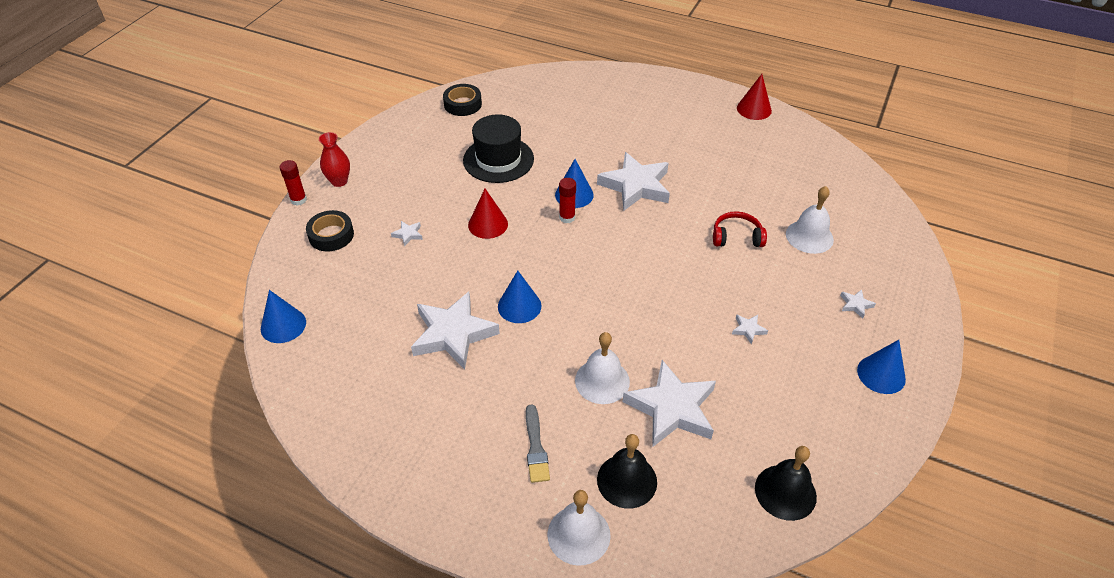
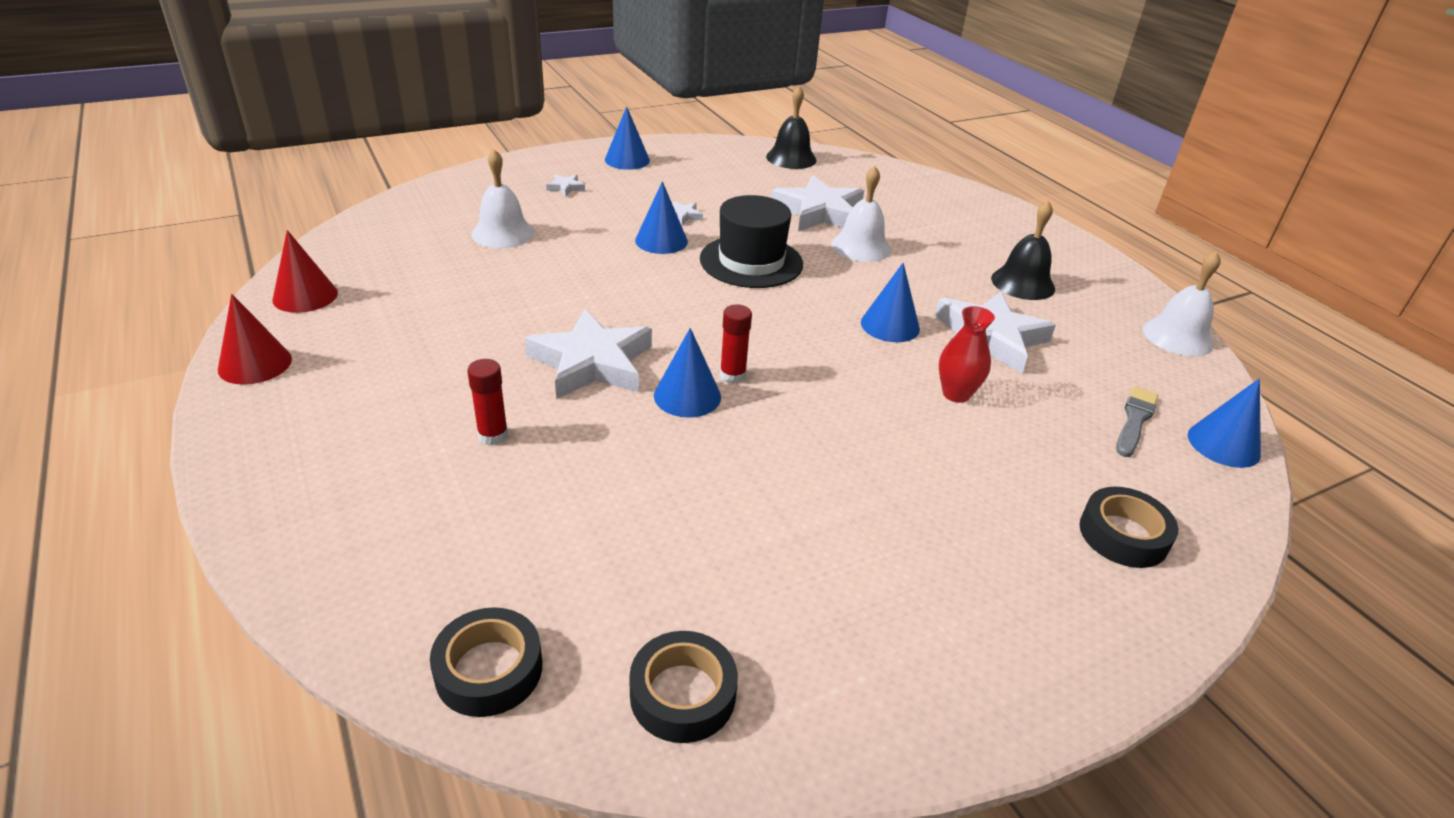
camera: 145 degrees left, 10 degrees down
red glue stick [279,160,307,205] -> red glue stick moved to [467,359,508,445]
red vase [319,132,350,187] -> red vase moved to [939,306,995,403]
white star [391,221,423,247] -> none
black hat [463,114,534,183] -> black hat moved to [700,195,803,288]
red cone [468,189,508,239] -> red cone moved to [272,230,338,313]
grey brush [526,405,550,483] -> grey brush moved to [1116,386,1158,457]
white bell [547,490,611,566] -> white bell moved to [1143,251,1221,356]
black bell [597,434,657,509] -> black bell moved to [991,200,1055,300]
red headphones [713,211,767,247] -> none
none -> black tape [430,607,542,717]
none -> blue cone [635,181,688,254]

